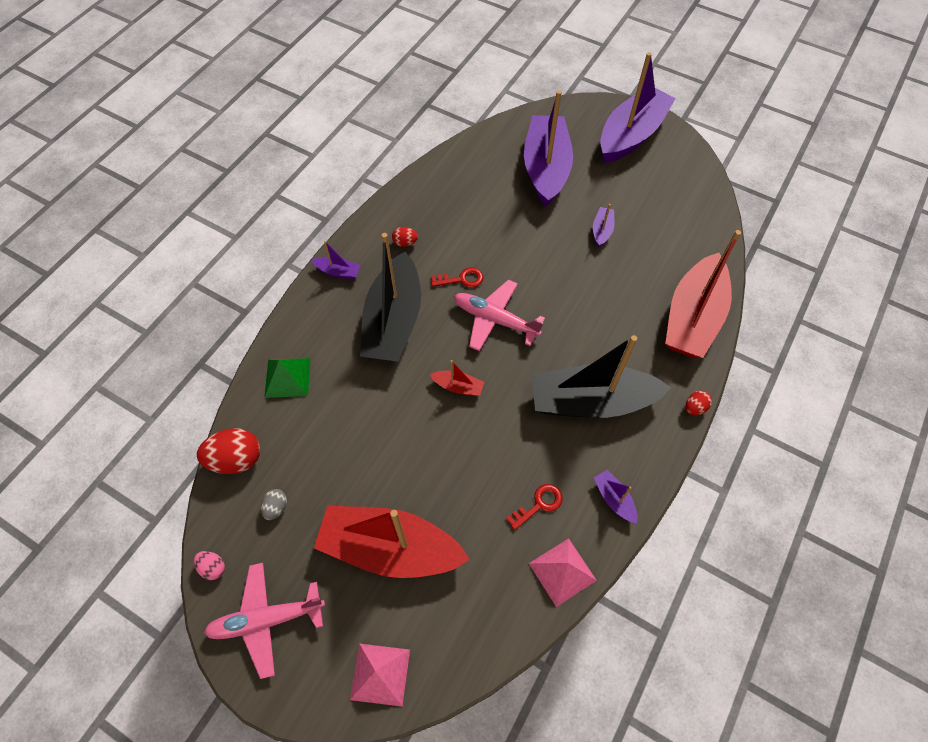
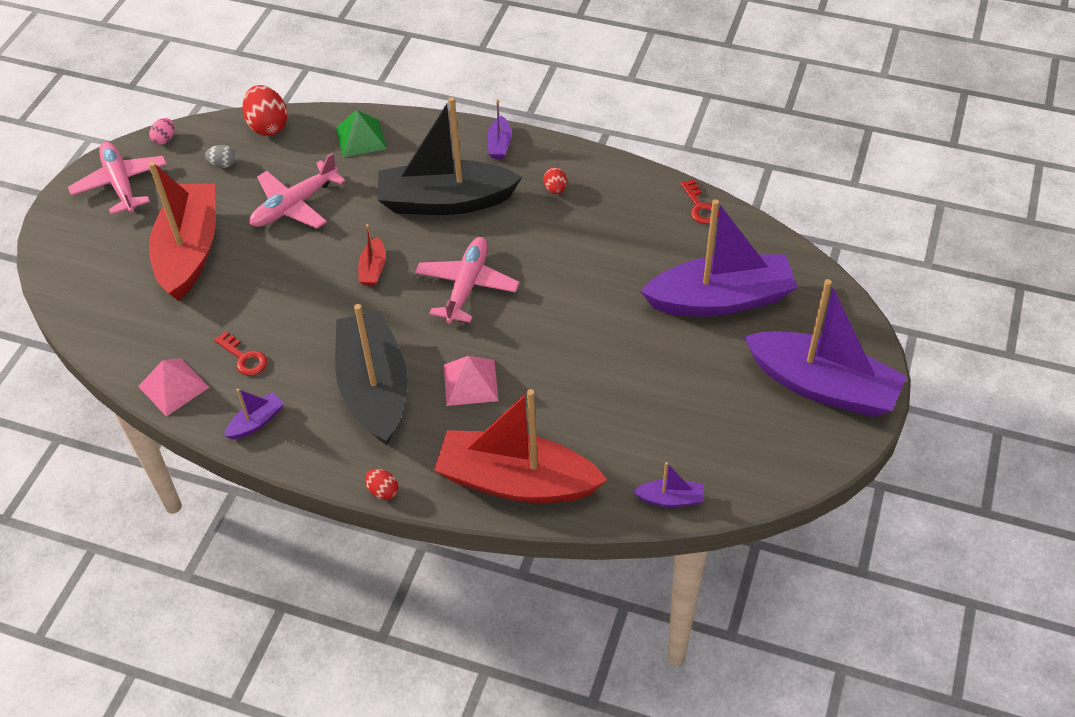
camera: 80 degrees right, 10 degrees down
pink pyramid [350,644,410,706] -> pink pyramid moved to [444,356,498,406]
red key [431,267,483,288] -> red key moved to [680,179,719,224]
purple boat [593,204,614,248] -> purple boat moved to [633,462,704,507]
none -> pink plane [250,152,345,228]

